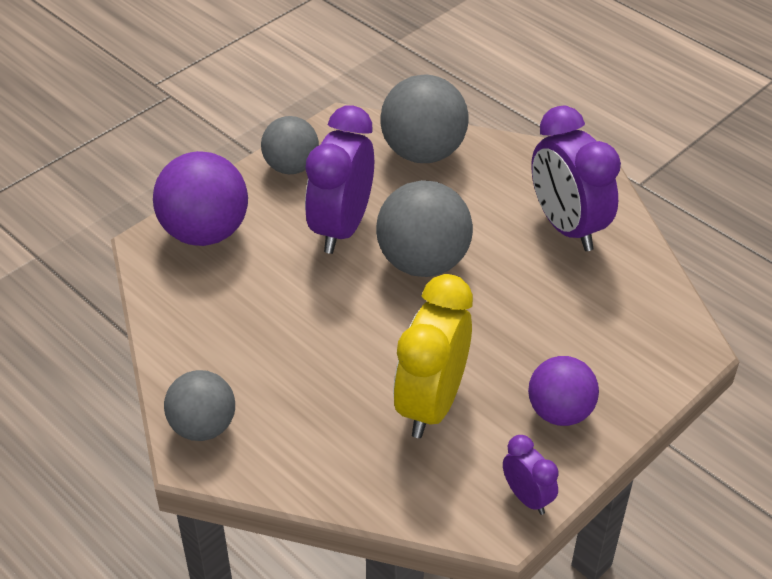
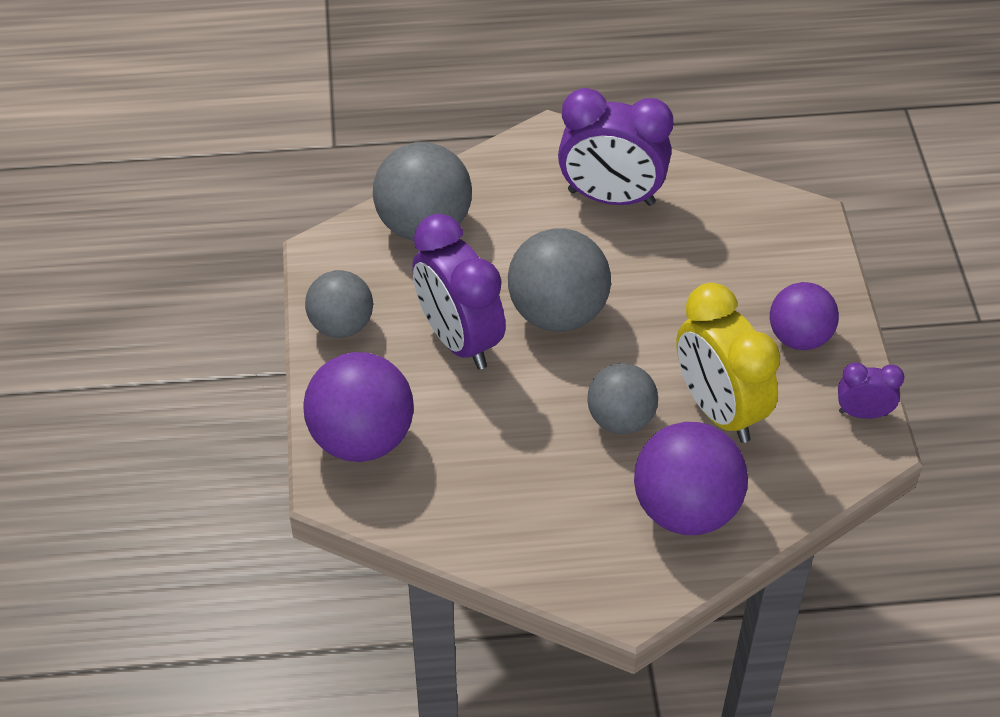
camera: 50 degrees left, 5 degrees up
grey ball [164,370,235,441] -> grey ball moved to [587,363,658,434]
none -> purple ball [634,422,748,535]

